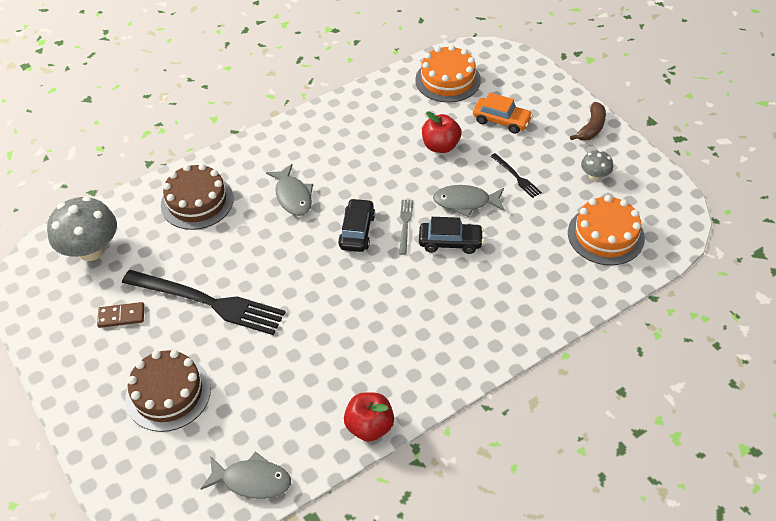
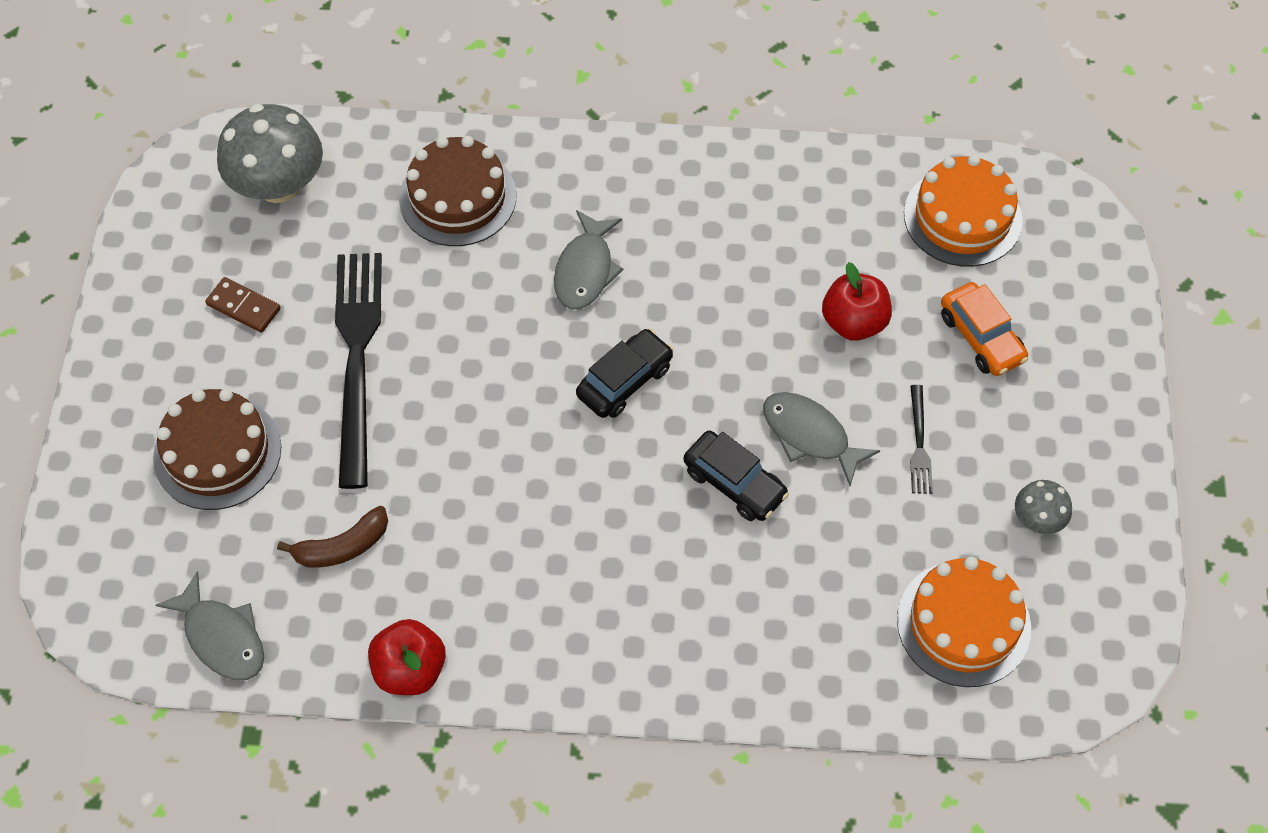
camera: 35 degrees right, 10 degrees up
black fork [122,270,285,335] -> black fork turned 150 degrees counterclockwise [335,253,382,489]
grey fork [399,200,413,255] -> none
brown banana [570,102,606,141] -> brown banana moved to [277,506,388,568]

